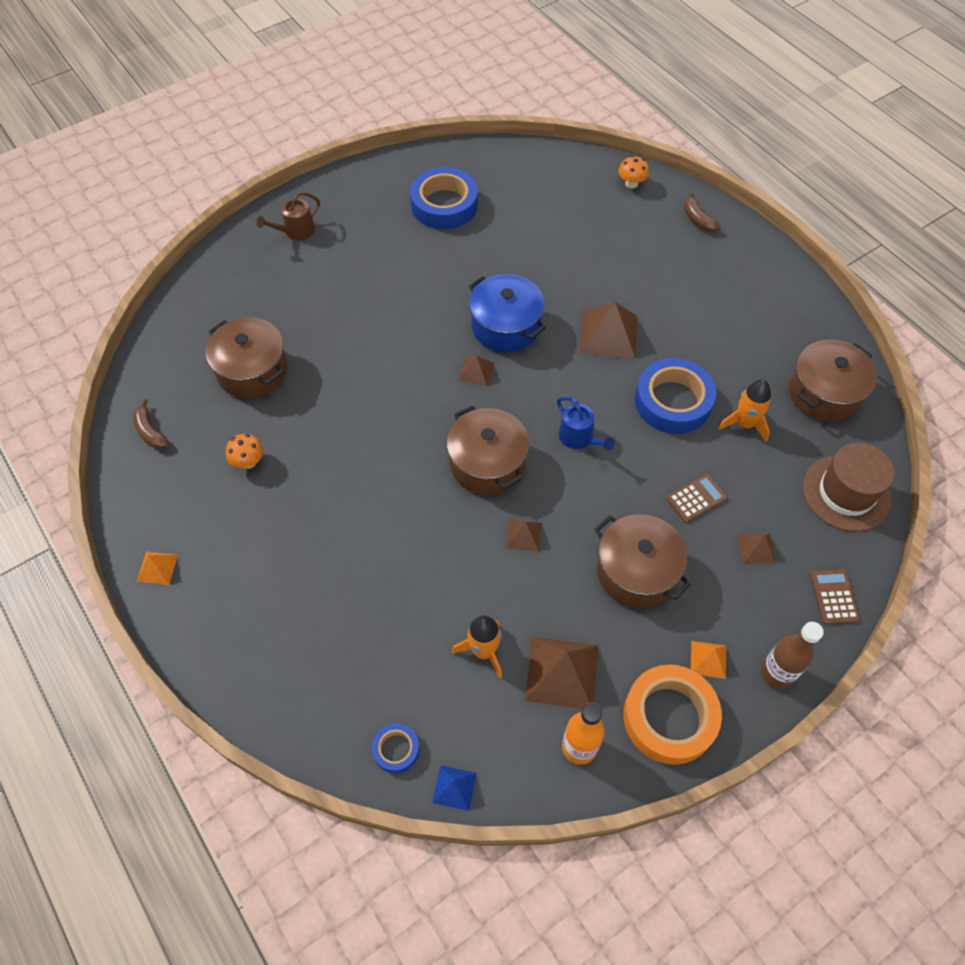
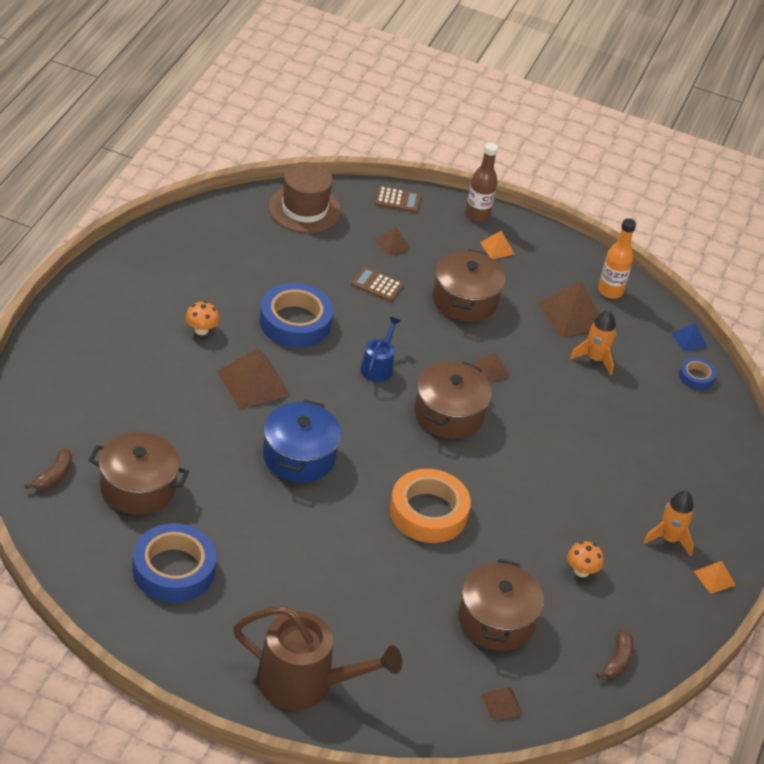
camera: 130 degrees left, 15 degrees down
brown watering can [257,192,320,240] -> brown watering can [233,606,402,710], size x1.95
brown pyramid [459,355,494,386] -> brown pyramid moved to [481,687,523,721]
orange mushroom [618,156,649,189] -> orange mushroom moved to [185,301,219,335]
orange tape [623,665,722,765] -> orange tape moved to [390,469,471,543]
brown banana [684,193,721,232] -> brown banana moved to [24,448,72,490]
orange rocket [718,379,771,442] -> orange rocket moved to [643,490,694,557]
brown pot [789,340,877,422] -> brown pot moved to [89,432,189,515]
brown calculator [810,569,860,624] -> brown calculator turned 135 degrees counterclockwise [374,186,421,213]

